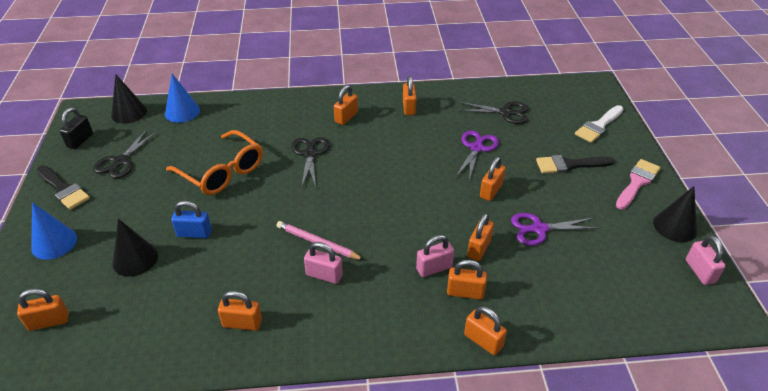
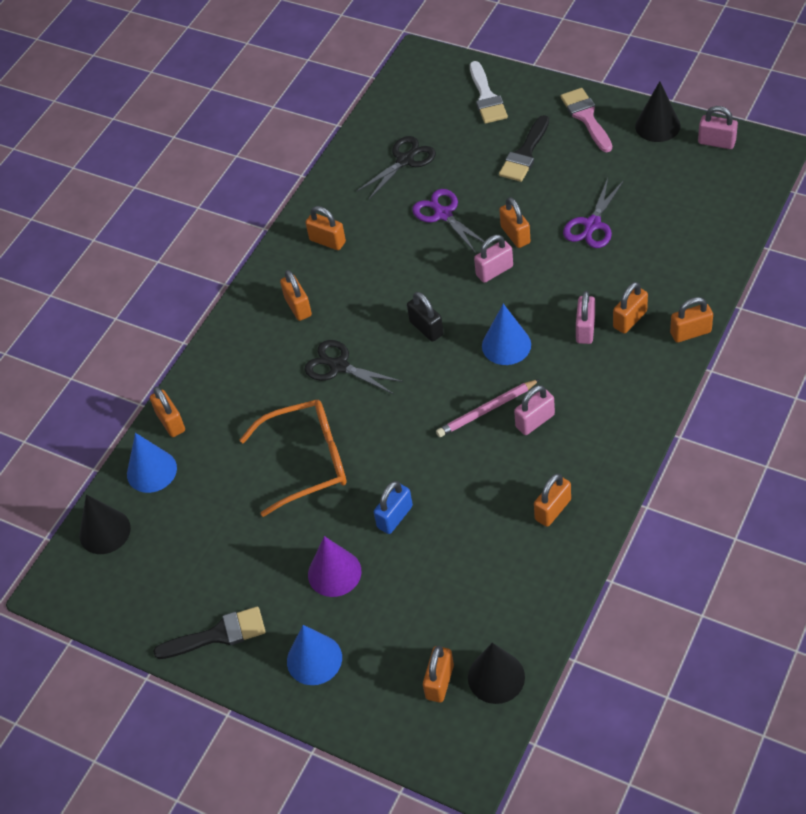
camera: 50 degrees left, 10 degrees up
black padlock [59,107,93,149] -> black padlock moved to [407,292,444,342]
black scissors [93,129,157,178] -> none
black cone [112,219,158,277] -> black cone moved to [468,643,525,704]
orange padlock [467,213,494,261] -> orange padlock moved to [150,386,185,437]
none -> purple cone [308,536,361,597]
none -> pink padlock [474,235,513,283]
none -> blue cone [482,304,531,365]

